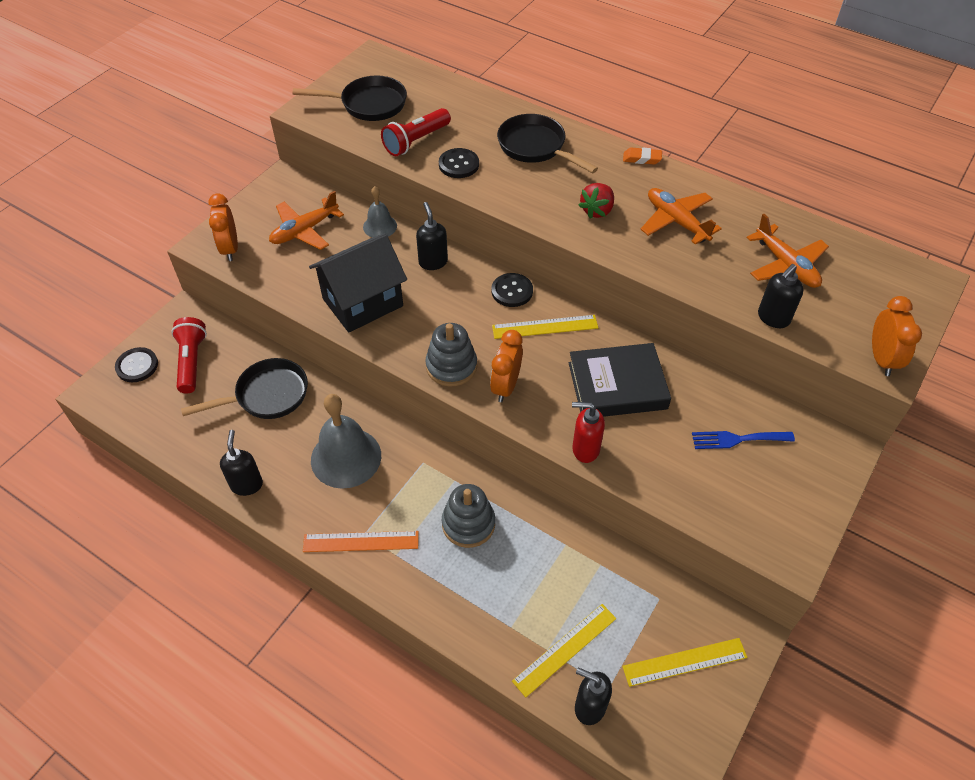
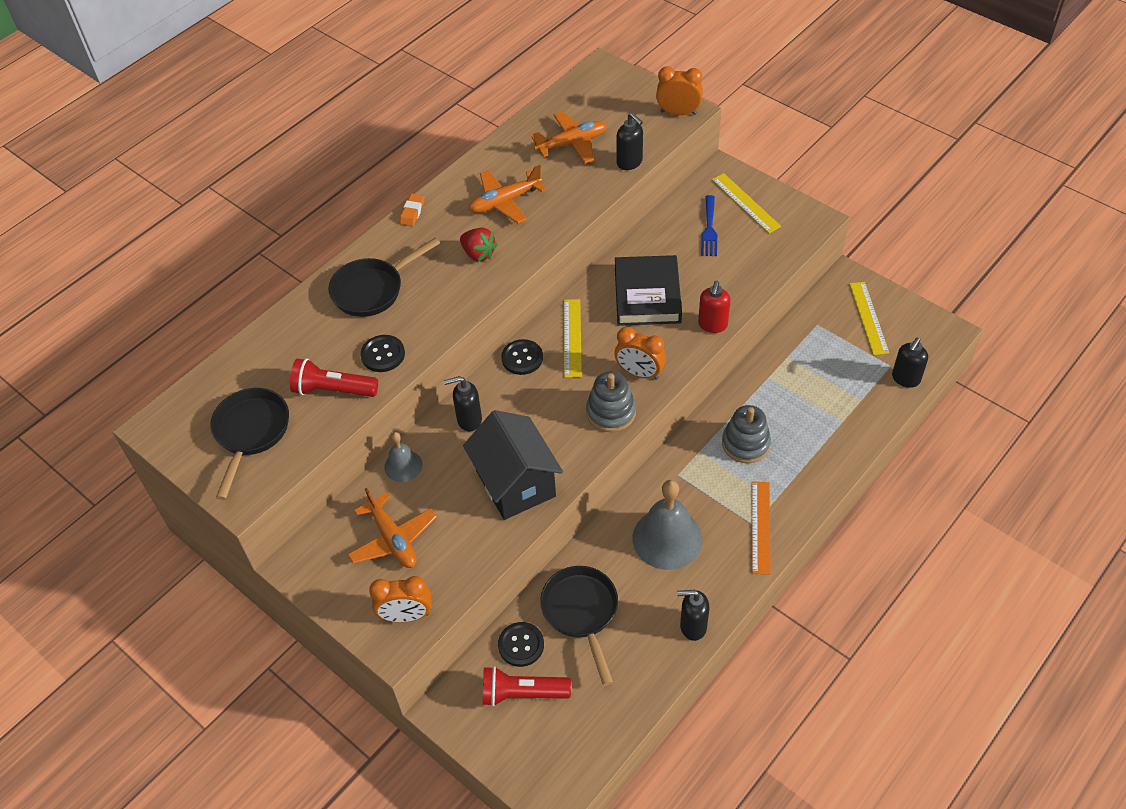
camera: 80 degrees left, 0 degrees up
black button [115,347,158,382] -> black button moved to [498,622,544,667]
red flashlight [381,108,451,156] -> red flashlight turned 135 degrees clockwise [290,358,378,397]
yellow ruler [512,604,616,697] -> yellow ruler moved to [712,173,781,233]

